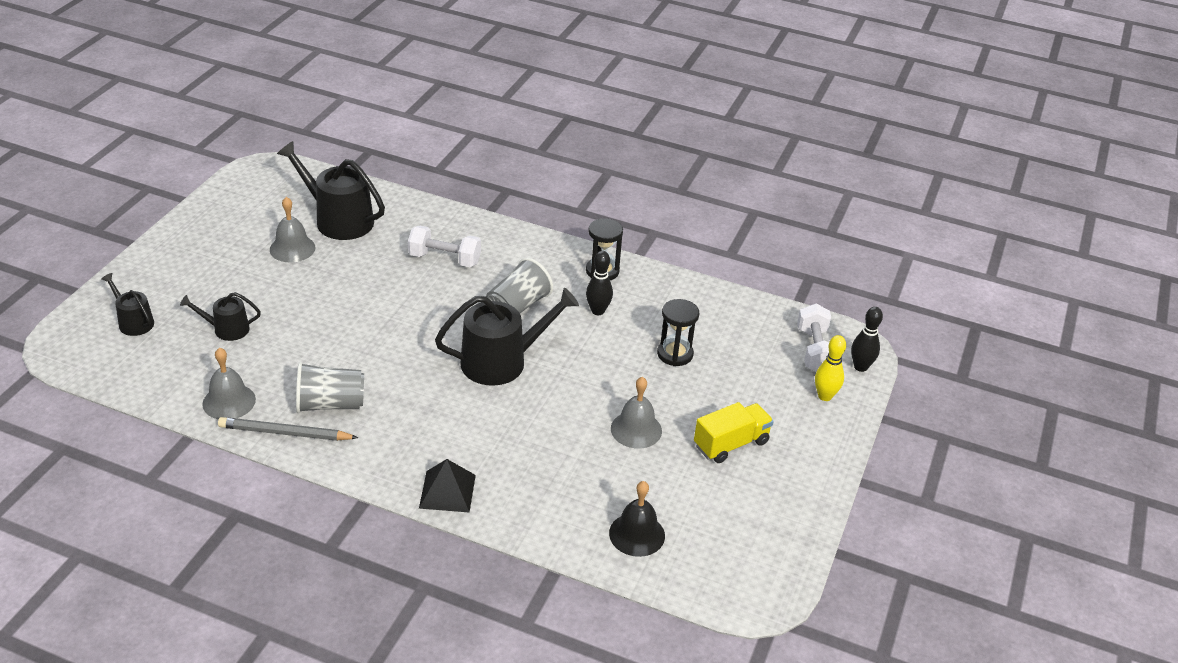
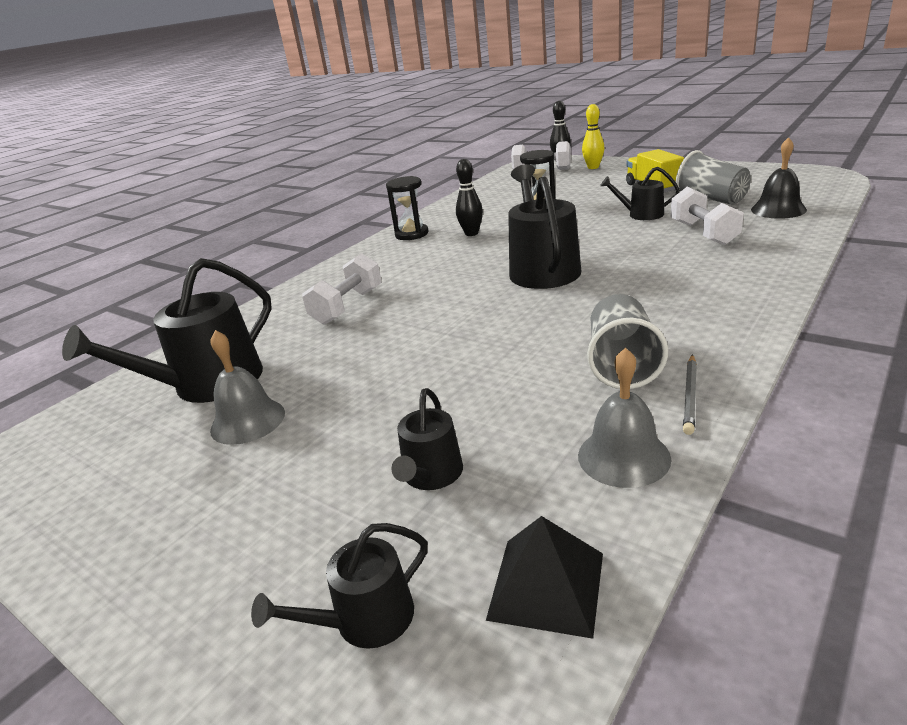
camera: 70 degrees left, 10 degrees down
grey pencil [218,417,358,441] -> grey pencil [683,354,697,435], size x0.63
black pyramid [419,459,476,513] -> black pyramid moved to [486,516,603,639]
grey cup [486,258,553,313] -> grey cup moved to [676,150,751,205]
grey bell [611,377,662,448] -> black watering can [600,167,680,220]
none -> white dumbbell [670,187,744,245]

